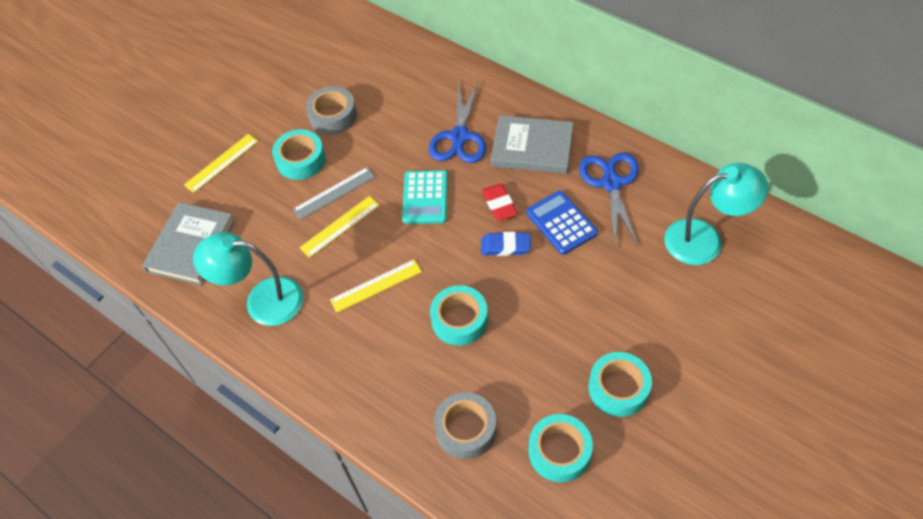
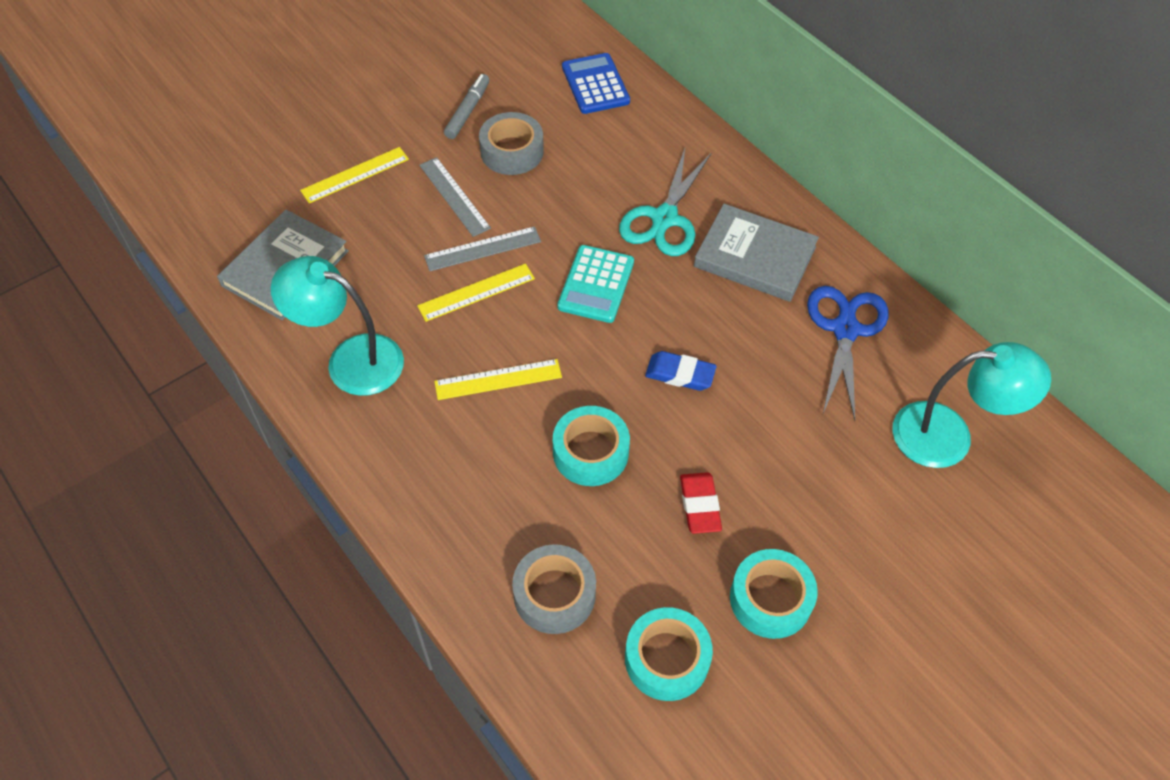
camera: 10 degrees right, 0 degrees up
turquoise tape [272,129,326,180] -> grey ruler [419,157,491,237]
blue scissors [429,80,486,163] -> turquoise scissors [619,149,712,256]
red eraser [482,184,518,221] -> red eraser moved to [680,472,722,534]
blue calculator [526,190,598,255] -> blue calculator moved to [562,53,630,114]
none -> grey marker [444,74,490,139]

